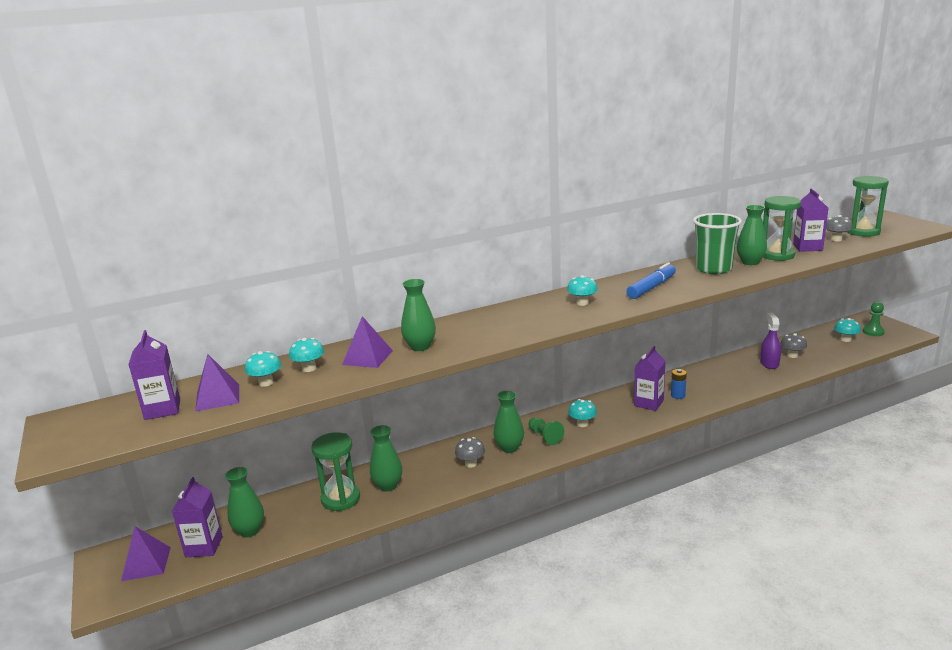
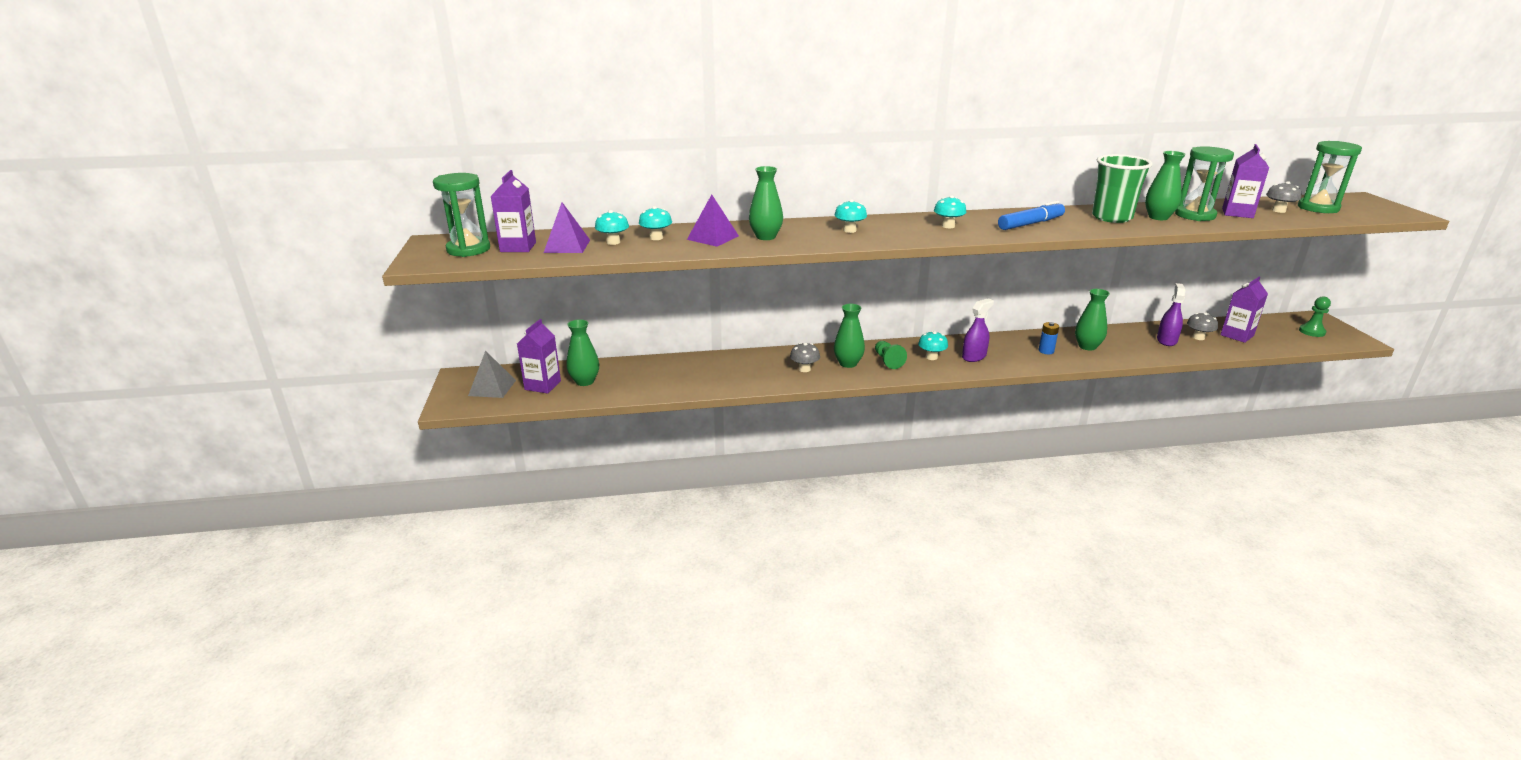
camera: 15 degrees right, 5 degrees up
purple pyramid [121,526,171,581] -> grey pyramid [468,350,516,398]
green hourglass [311,432,360,511] -> green hourglass moved to [433,173,490,257]
green vase [370,425,402,491] -> green vase moved to [1075,289,1110,351]
purple carton [634,346,665,411] -> purple carton moved to [1221,277,1268,343]
turquoise mushroom [834,318,861,342] -> turquoise mushroom moved to [834,199,867,233]
none -> purple spray bottle [962,298,994,362]

